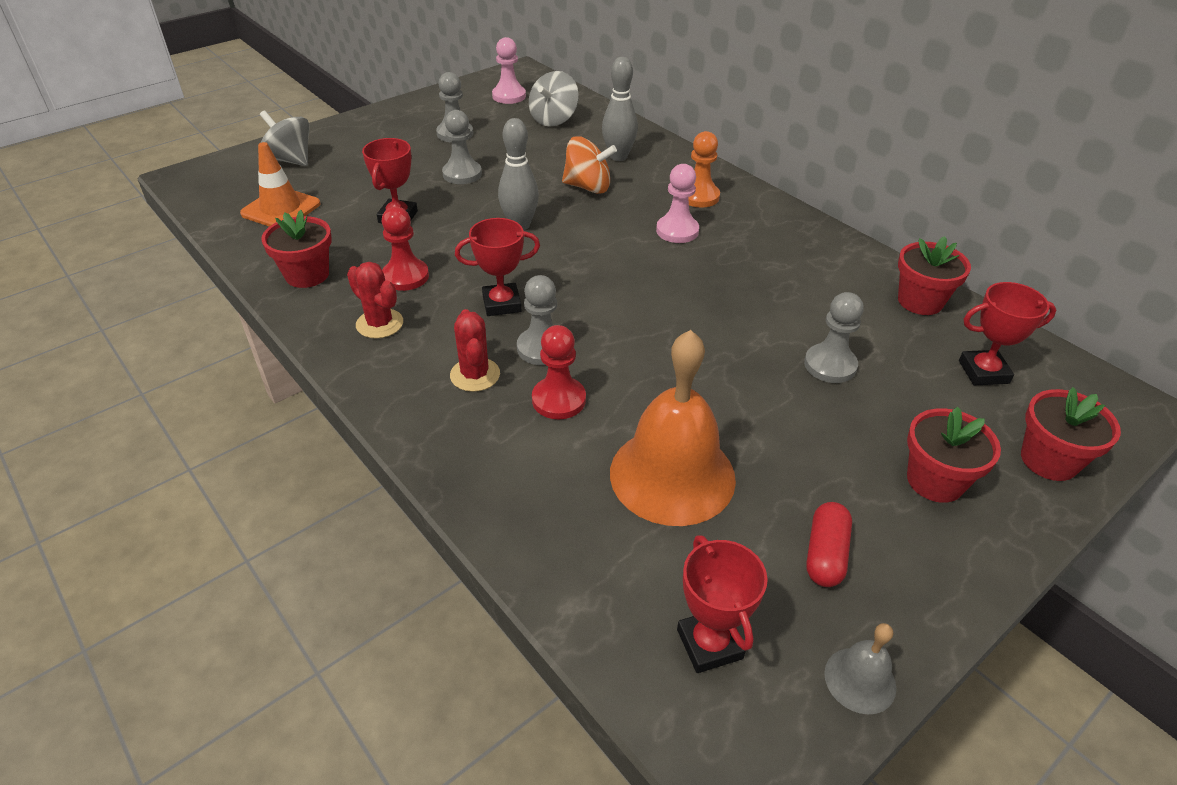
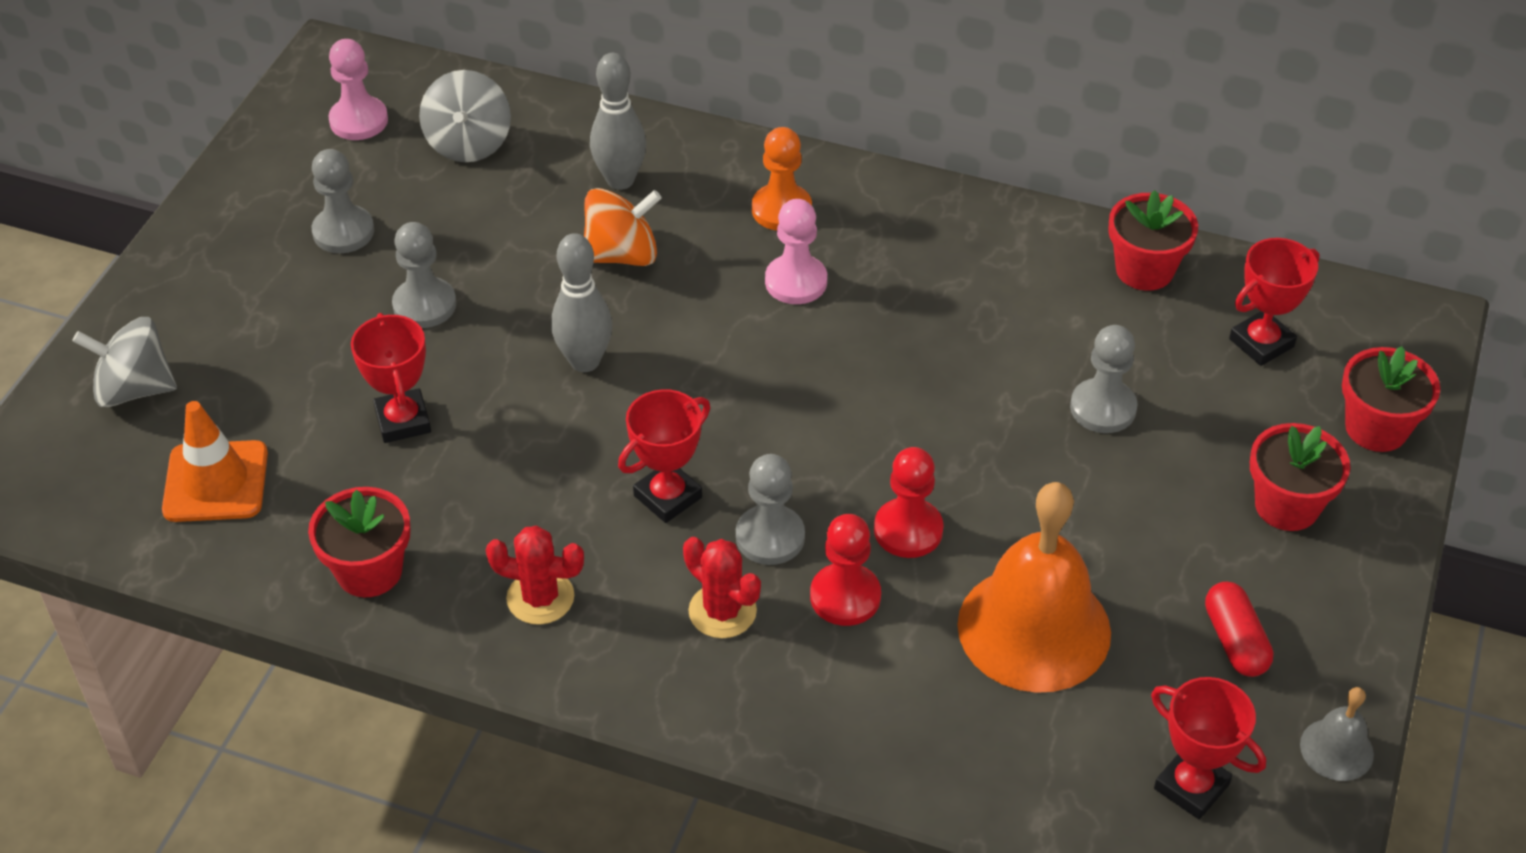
camera: 30 degrees left, 5 degrees up
red pawn [382,207,429,291] -> red pawn moved to [874,447,944,558]

